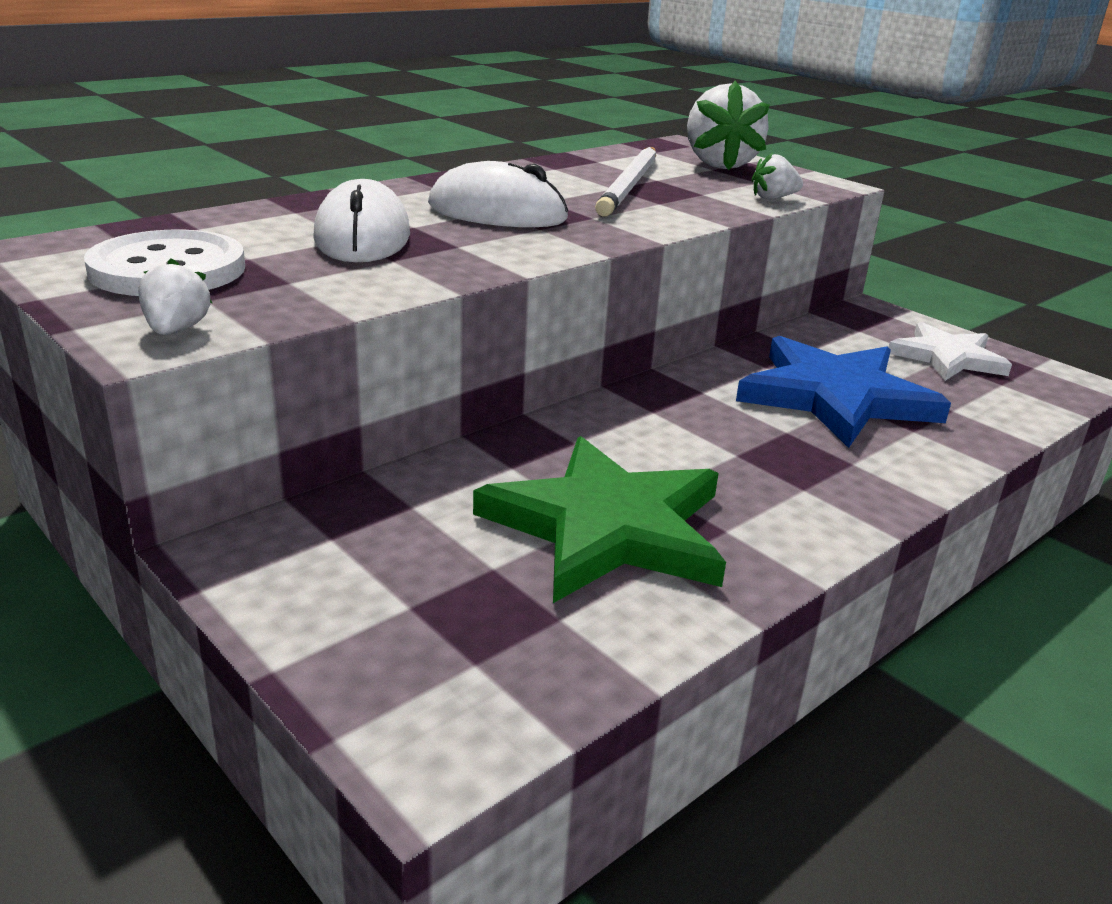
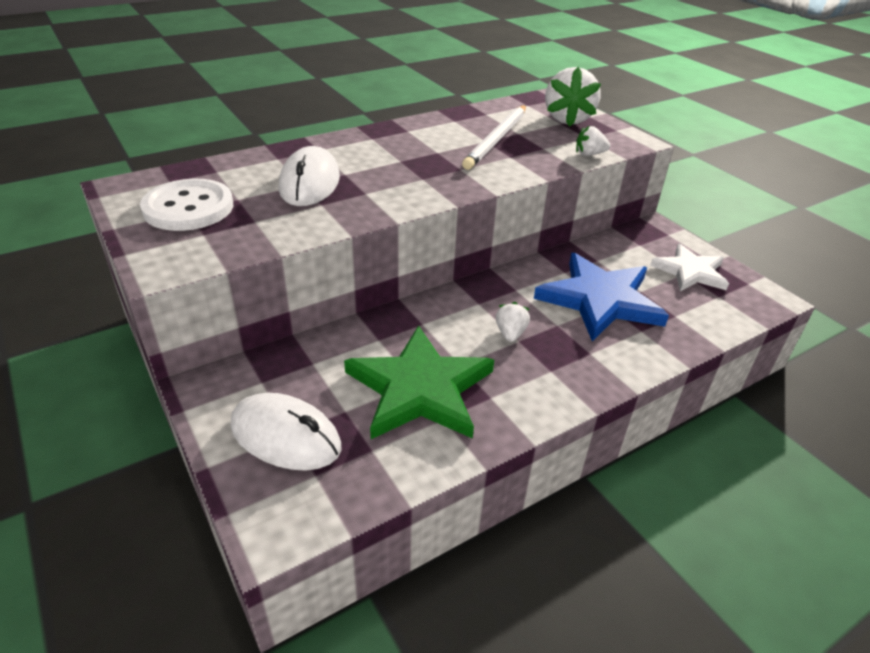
camera: 10 degrees right, 10 degrees up
white strawberry [138,258,212,335] -> white strawberry moved to [496,302,530,342]
white mouse [428,161,568,227] -> white mouse moved to [231,393,341,471]

